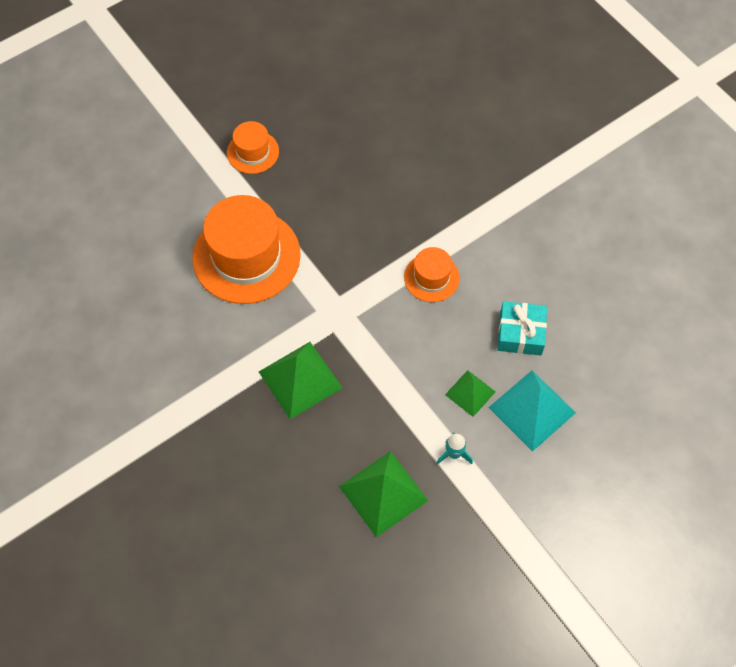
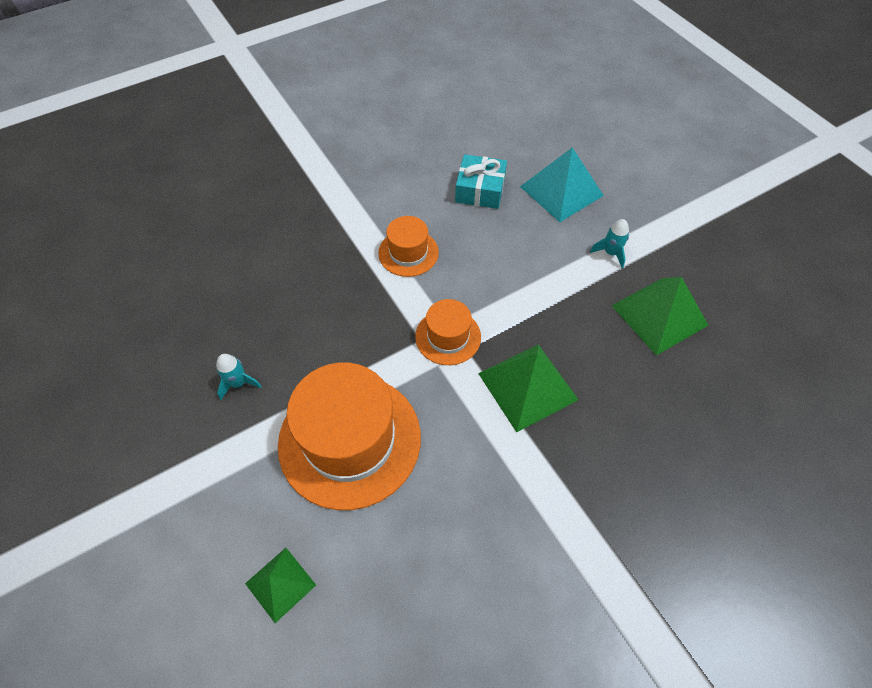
camera: 85 degrees left, 5 degrees down
orange hat [227,121,279,174] -> orange hat moved to [415,299,481,365]
green pyramid [445,370,496,417] -> green pyramid moved to [245,548,316,623]
none -> turquoise rocket [216,354,262,400]

